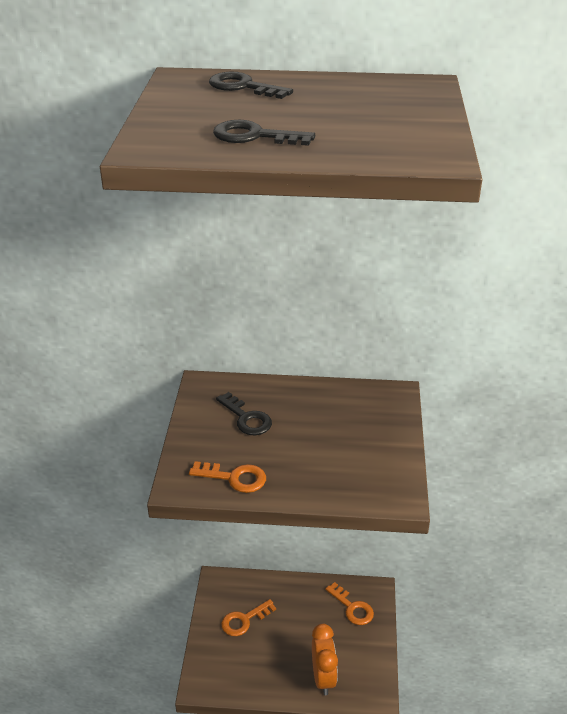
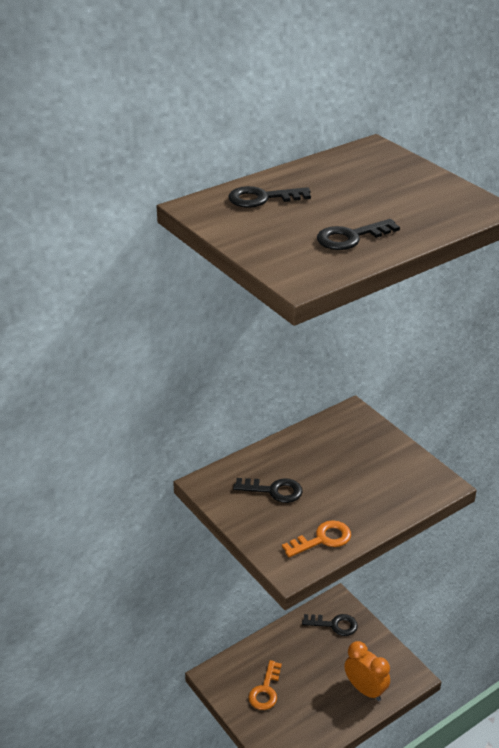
camera: 40 degrees left, 0 degrees up
orange key [325,582,374,625] -> black key [302,614,358,636]

